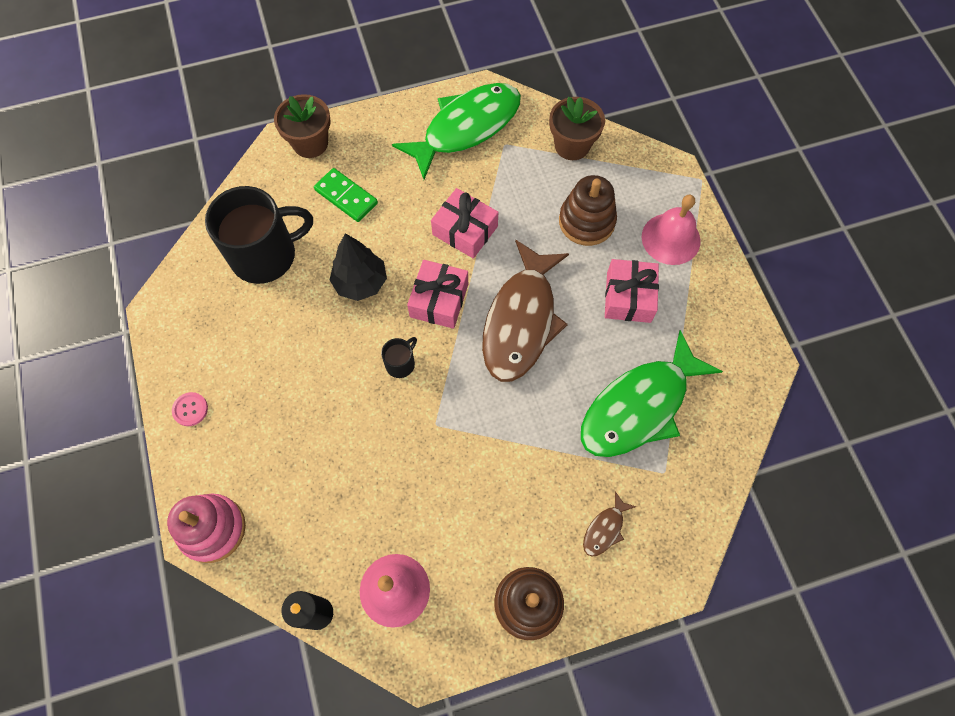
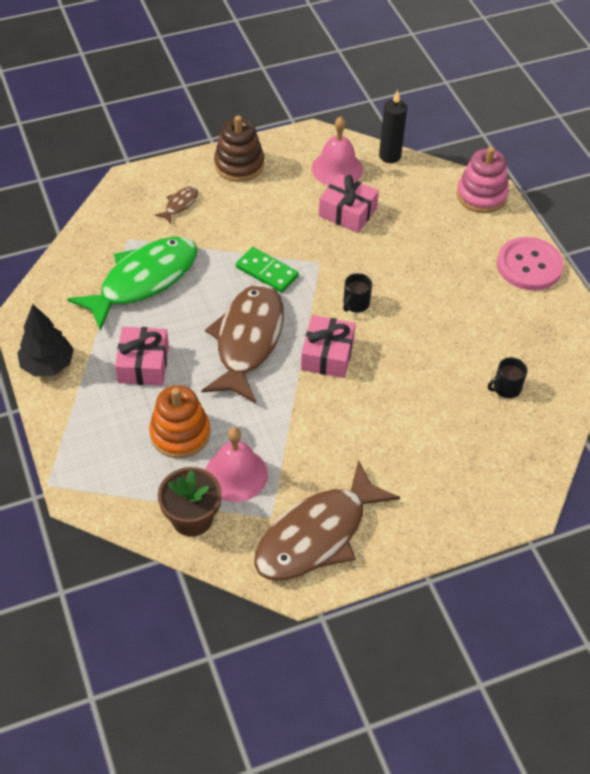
camera: 175 degrees right, 15 degrees down
pink button [172,392,208,426] -> pink button [497,237,564,290], size x2.22
black mug [205,186,313,284] -> black mug [488,357,527,398], size x0.43
brown flower pot [274,94,331,158] -> none
green domino [314,168,378,222] -> green domino moved to [236,247,299,293]
black tree [330,233,387,301] -> black tree moved to [17,304,74,377]
green fish [392,83,521,179] -> brown fish [254,460,400,580]
pink gift [431,188,498,259] -> pink gift moved to [319,174,379,233]
brown stacking toy [559,175,617,246] -> orange stacking toy [149,385,210,458]
pink bell [642,195,701,265] -> pink bell moved to [205,427,268,502]

